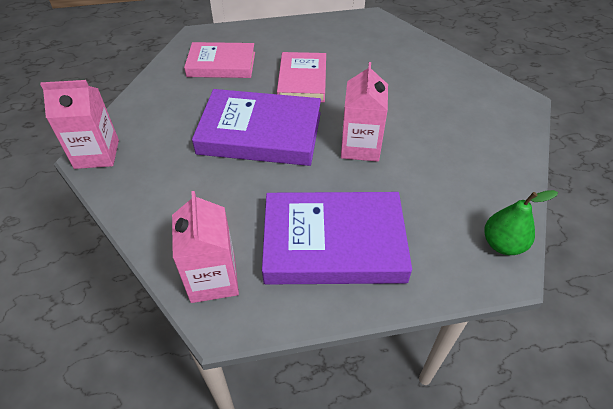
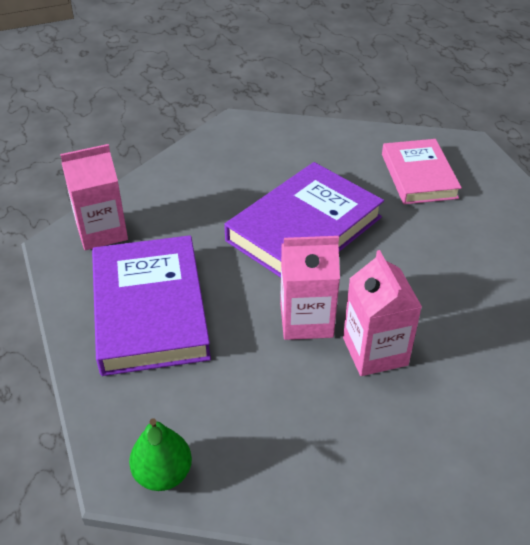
camera: 80 degrees right, 5 degrees down
pink carton [40,80,119,169] -> pink carton moved to [343,250,422,376]
purple book [192,89,321,166] -> purple book turned 45 degrees clockwise [224,162,384,278]
pink book [277,52,326,103] -> none

